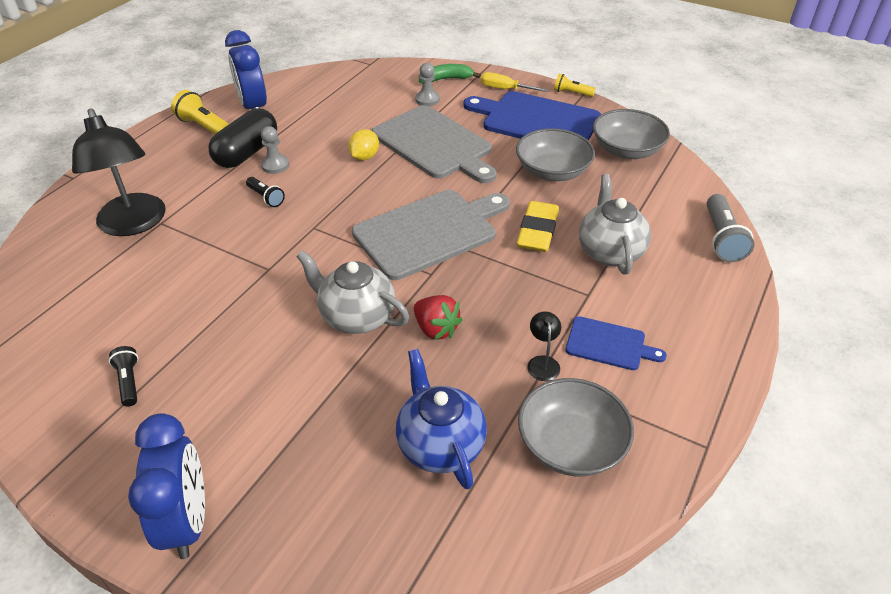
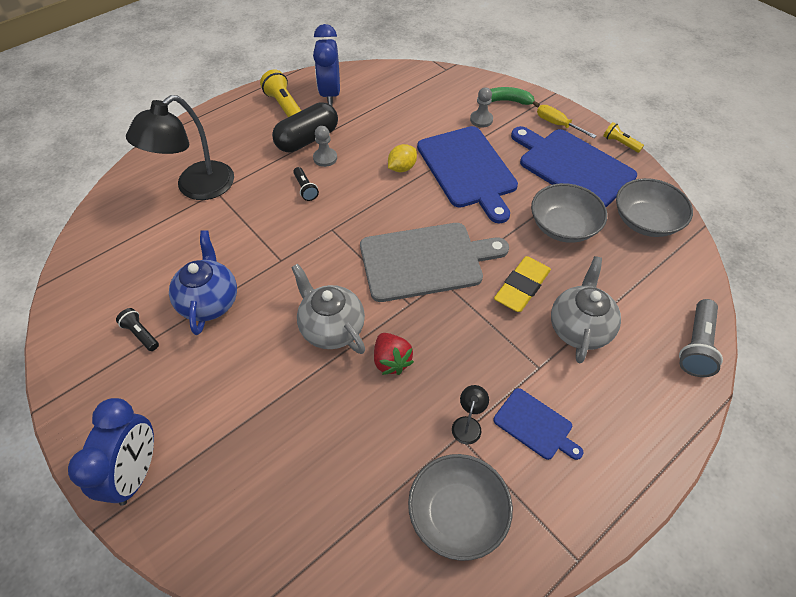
camera: 20 degrees right, 10 degrees up
black lamp [72,108,166,236] -> black lamp turned 45 degrees clockwise [126,95,234,200]
black flashlight [109,346,138,407] -> black flashlight turned 45 degrees counterclockwise [116,308,159,351]
grey cutting board [372,105,497,183] -> blue cutting board [417,126,518,223]
blue teapot [396,349,487,489] -> blue teapot moved to [169,230,237,335]

